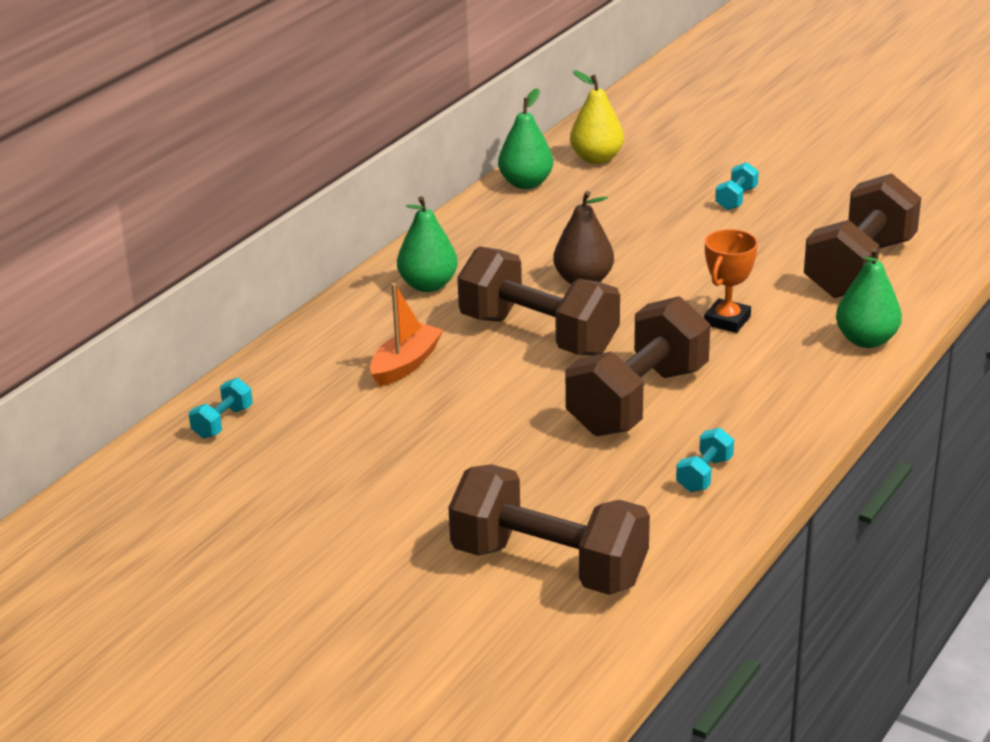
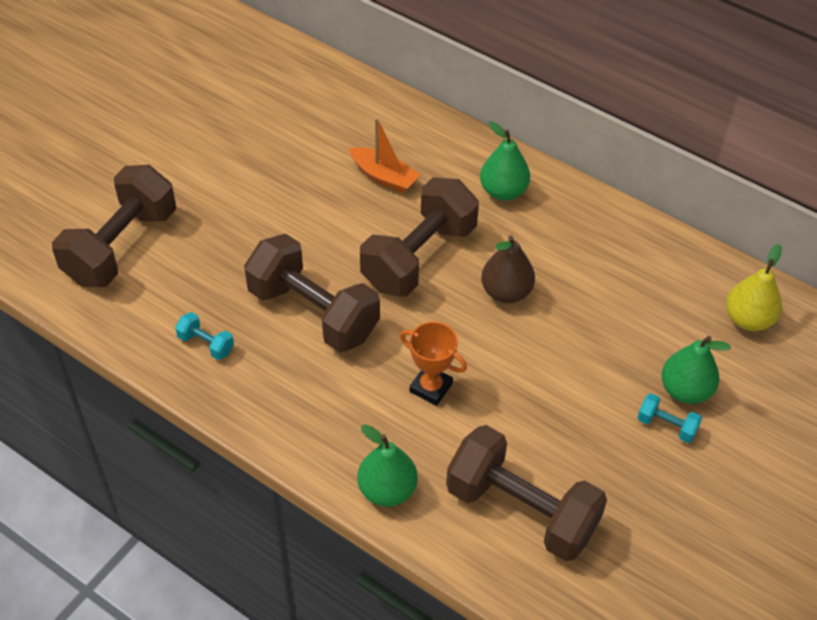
camera: 90 degrees right, 20 degrees up
turquoise dumbbell [189,378,253,439] -> none
green pear [498,88,553,189] -> green pear moved to [661,336,731,404]

